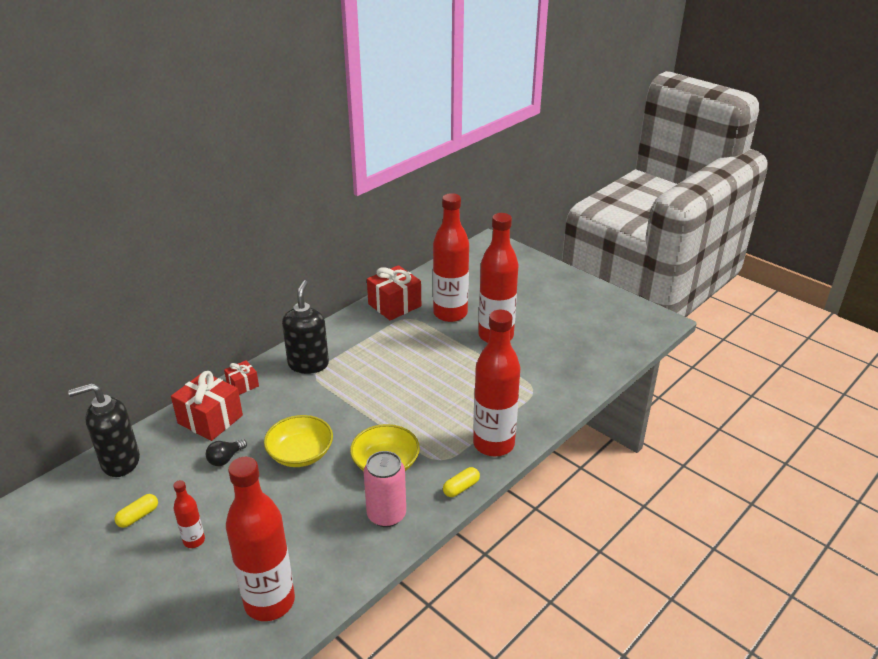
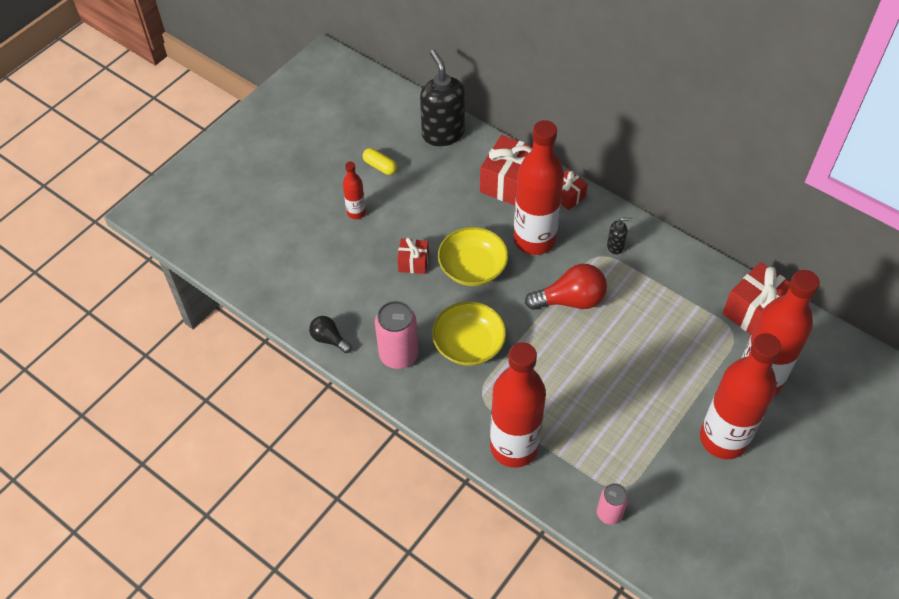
camera: 85 degrees right, 20 degrees up
black light bulb [206,439,247,466] -> black light bulb moved to [309,316,352,353]
red bottle [226,457,295,621] -> red bottle moved to [513,120,564,255]
black soap dispenser [282,280,329,374] -> black soap dispenser [607,218,633,254], size x0.45
yellow capsule [443,467,480,497] -> none
none -> red gift [397,238,429,274]
none -> red light bulb [525,264,607,310]
none -> pink can [597,483,629,525]

